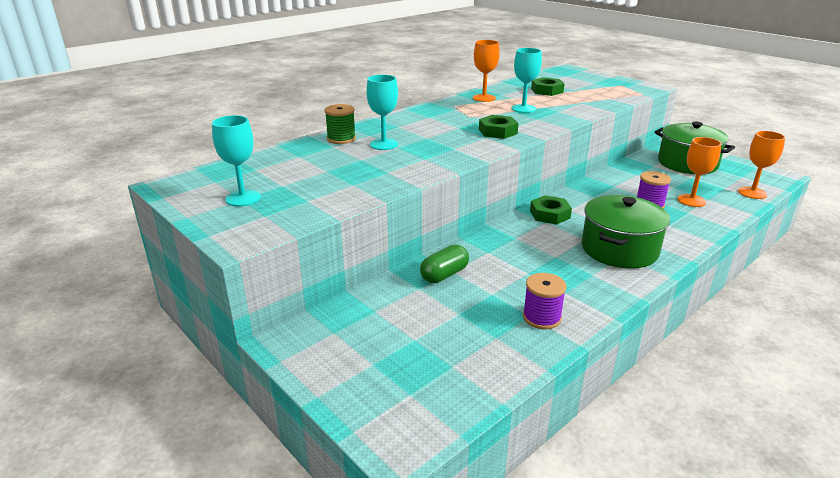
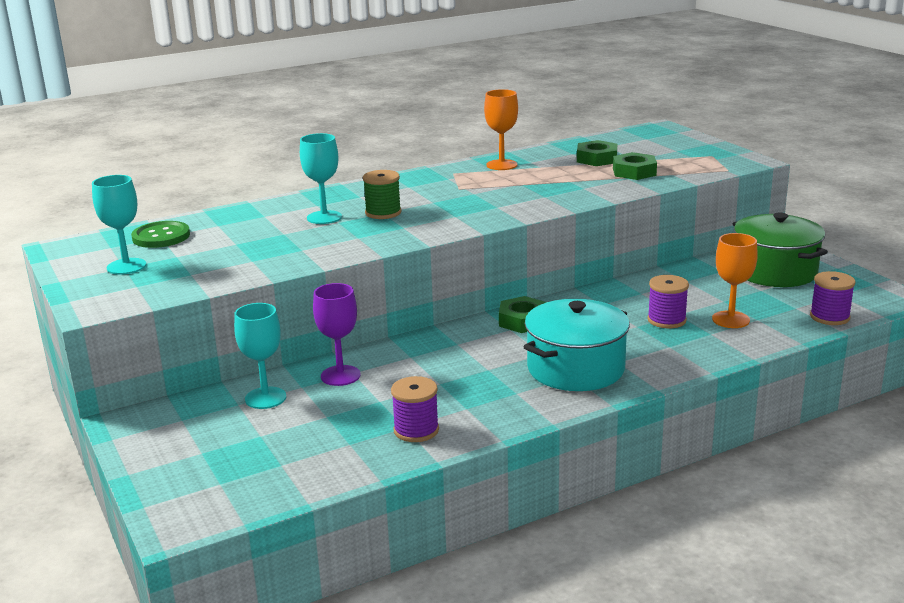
camera: 15 degrees right, 5 degrees down
green spool [325,104,356,144] -> green spool moved to [363,170,401,219]
green capsule [420,244,469,283] -> purple goblet [313,283,361,386]
green nut [479,115,518,139] -> green nut moved to [613,152,657,180]
turquoise goblet [511,48,542,113] -> turquoise goblet moved to [234,303,286,409]
green pot [582,195,670,269] -> turquoise pot [524,299,630,391]
orange goblet [738,131,785,199] -> purple spool [810,271,856,325]
none -> green button [131,221,190,248]

